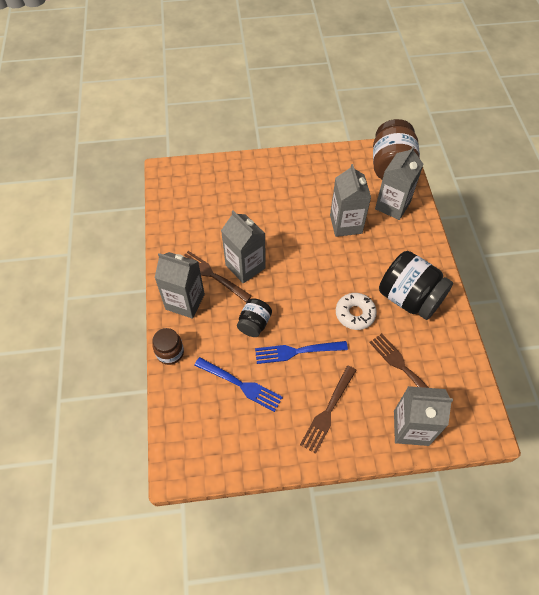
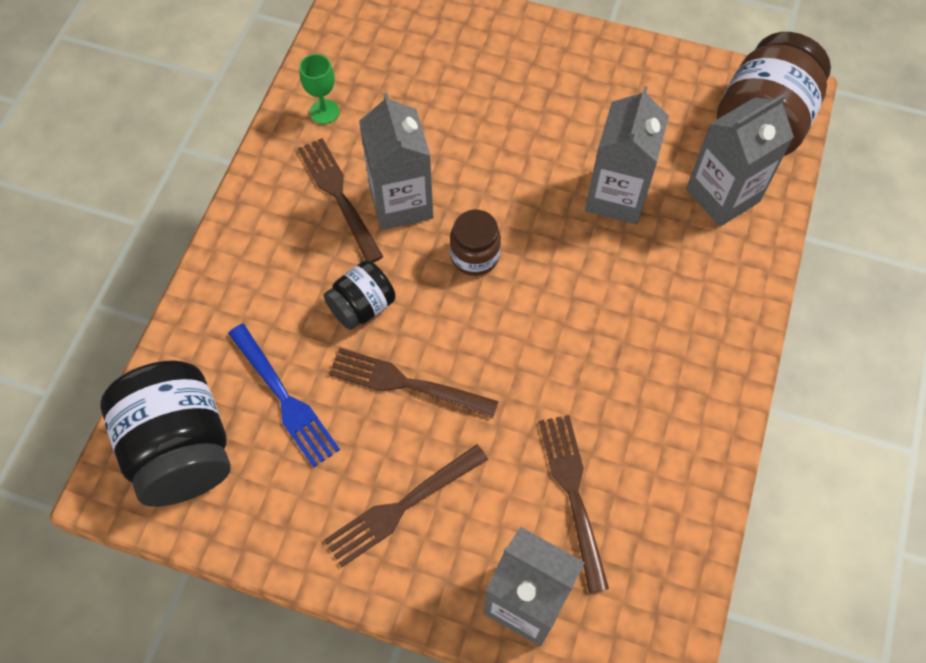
camera: 25 degrees right, 5 degrees up
brown jar [152,328,184,365] -> brown jar moved to [450,210,501,276]
grey carton [155,252,205,319] -> none
blue fork [255,341,348,364] -> brown fork [329,348,499,418]
white donut [336,293,377,330] -> none
black jar [379,251,453,320] -> black jar moved to [101,360,231,507]
none -> green goblet [299,54,339,124]

